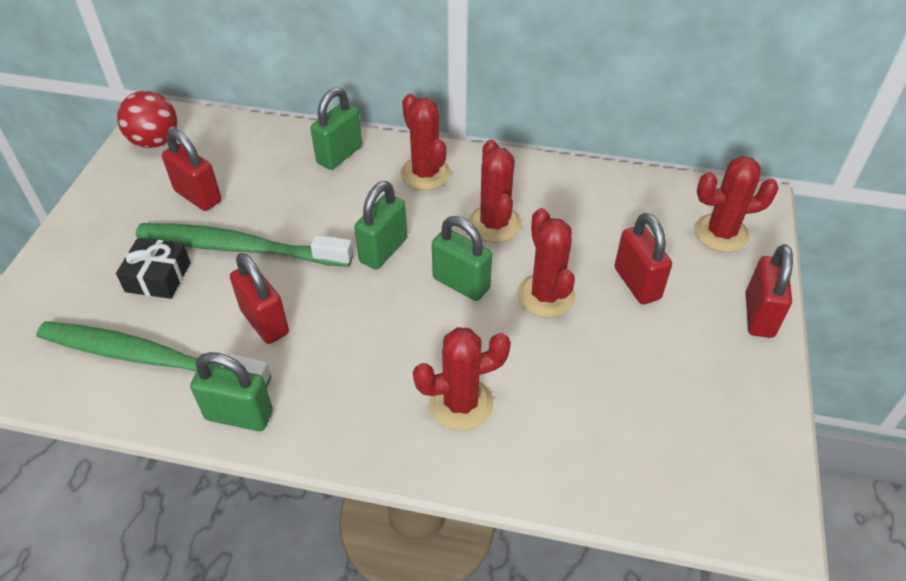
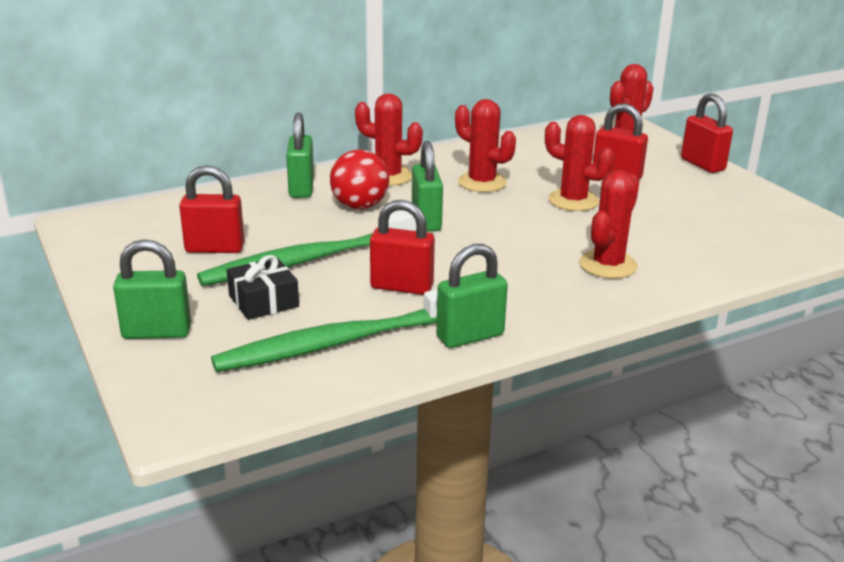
camera: 40 degrees left, 20 degrees down
red ball [117,91,177,148] -> red ball moved to [330,149,389,209]
green padlock [432,216,492,301] -> green padlock moved to [113,239,191,339]

